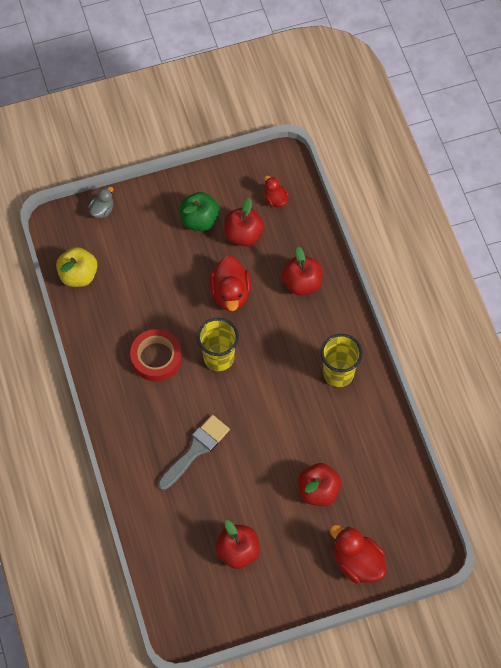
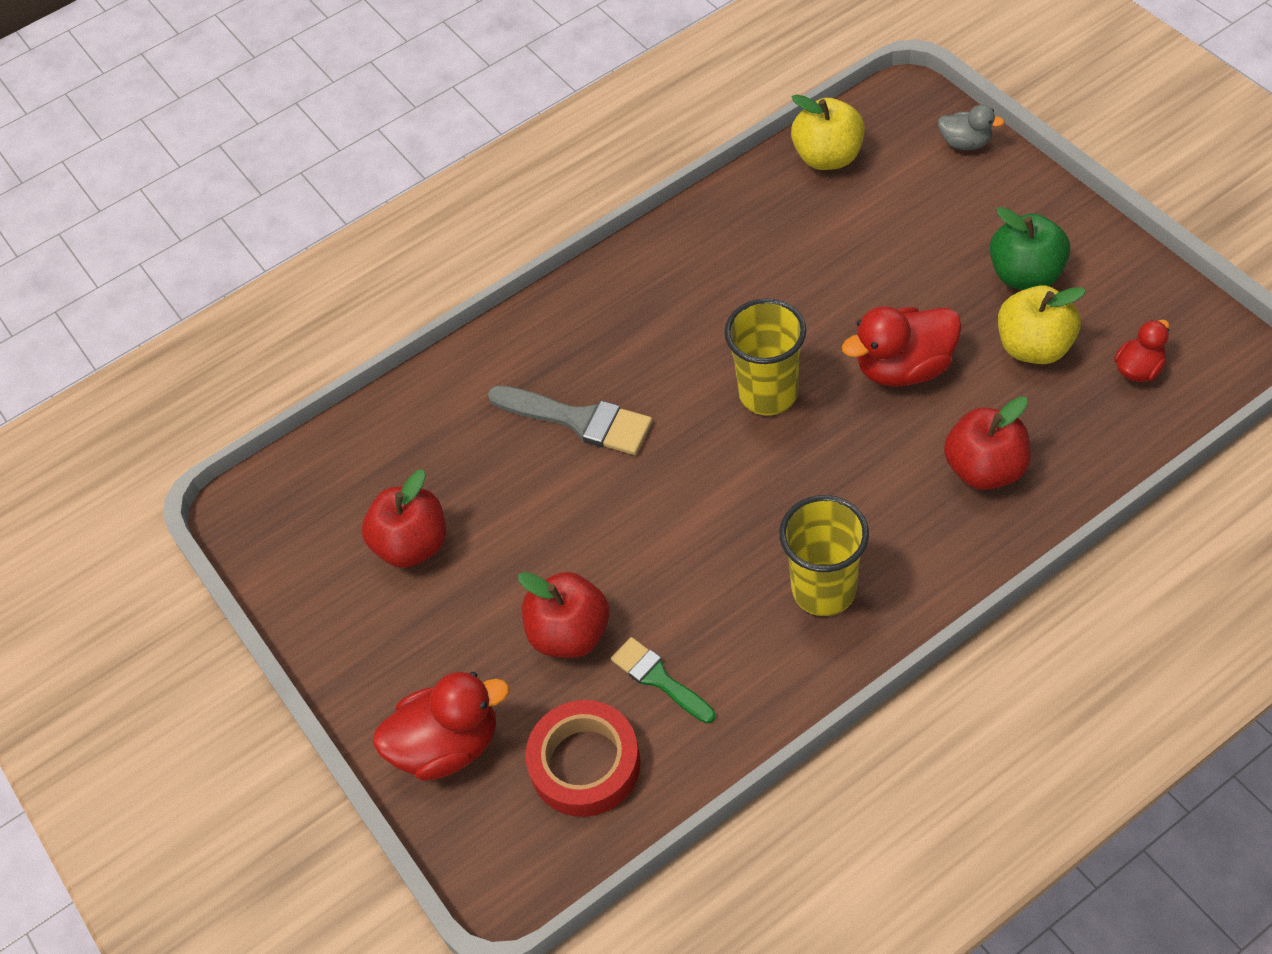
camera: 80 degrees right, 10 degrees down
red tape [130,329,182,382] -> red tape moved to [525,700,641,817]
red apple [224,198,264,247] -> yellow apple [998,285,1086,364]
red duck [330,525,387,584] -> red duck turned 45 degrees clockwise [373,672,510,781]
none -> green brush [611,637,716,724]

